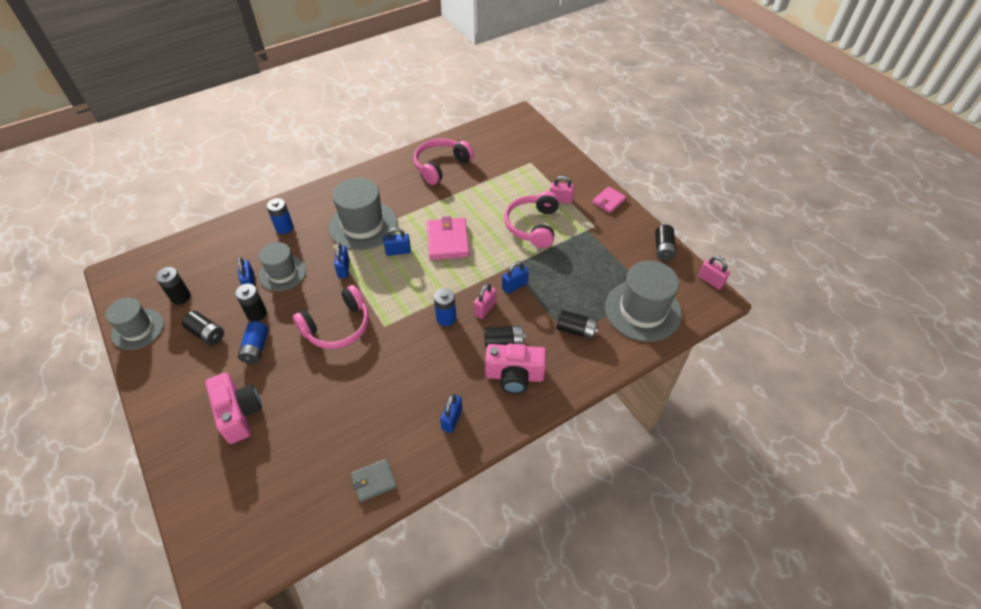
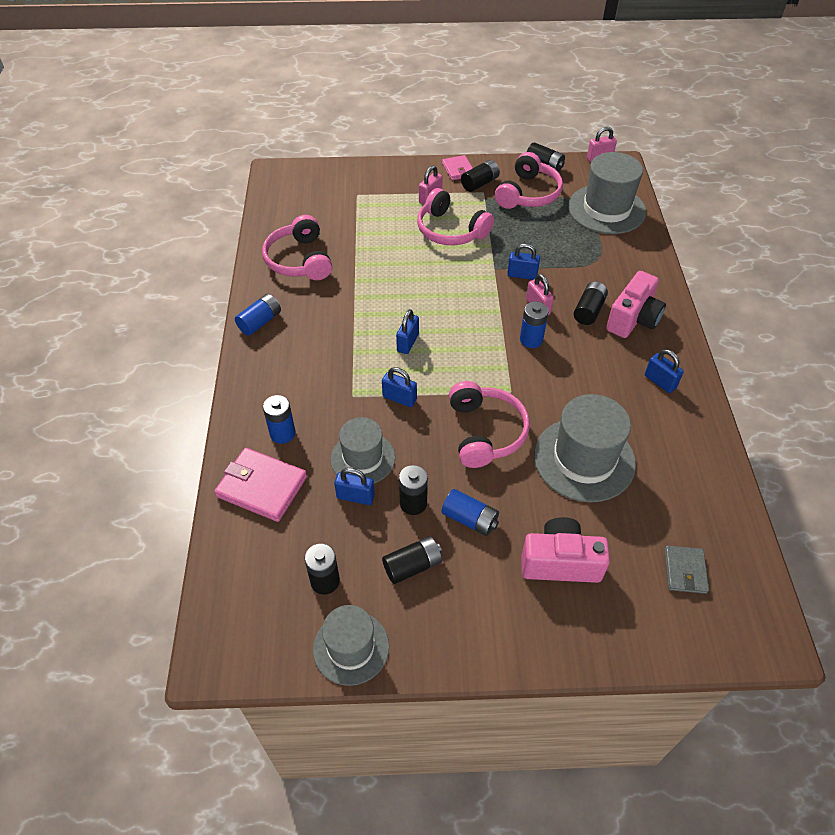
camera: 60 degrees left, 0 degrees up
grey hat [329,178,397,250] -> grey hat moved to [534,394,636,502]
grey wallet [351,459,397,502] -> grey wallet moved to [664,546,709,594]
pink wallet [427,216,470,260] -> pink wallet moved to [214,448,307,522]
blue padlock [502,262,529,294] -> blue padlock turned 75 degrees counterclockwise [507,243,540,280]
black battery [556,310,599,339] -> black battery moved to [461,160,500,192]
none -> blue battery [235,294,281,336]
none -> pink headphones [495,152,563,209]

